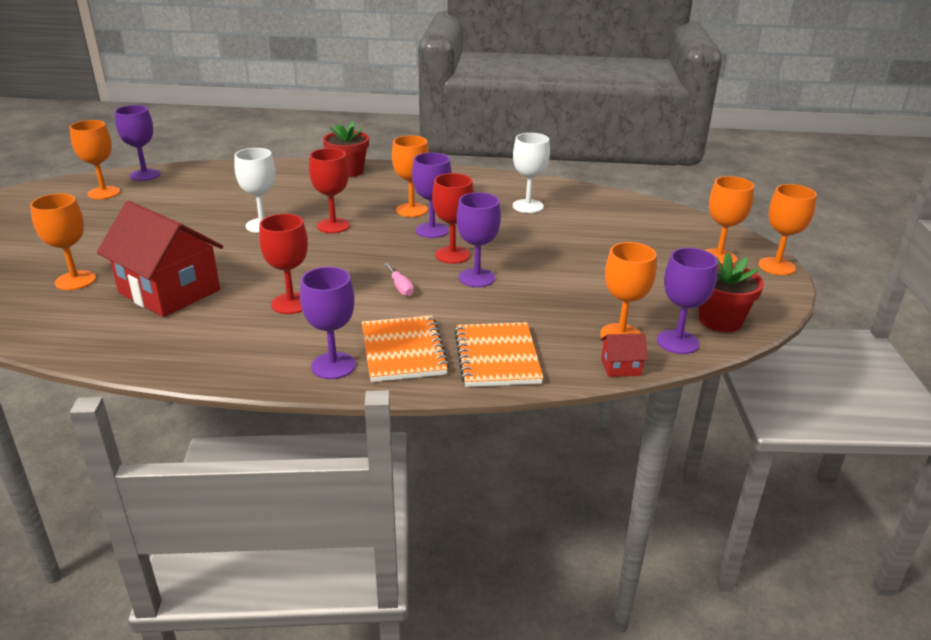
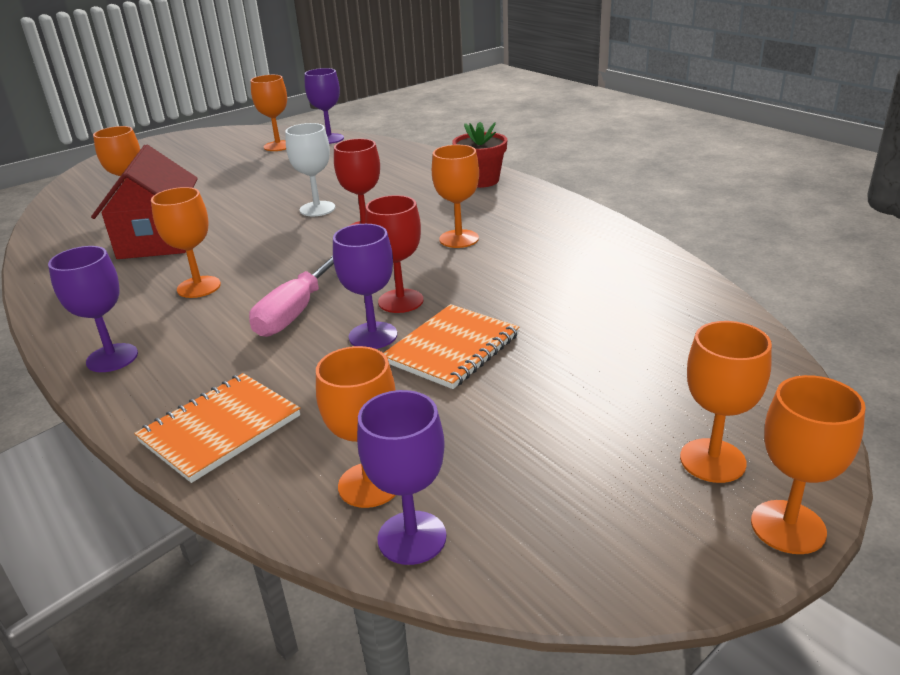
camera: 50 degrees right, 0 degrees up
red goblet [259,214,308,314] -> orange goblet [151,187,221,298]
orange notebook [362,315,449,382] -> orange notebook moved to [384,304,519,389]
pink screwdriver [384,263,414,297] -> pink screwdriver [249,256,334,337], size x2.02
purple goblet [412,152,452,238] -> none
white goblet [513,133,550,213] -> none
red house [601,334,648,377] -> none
red flower pot [699,252,764,332] -> none

